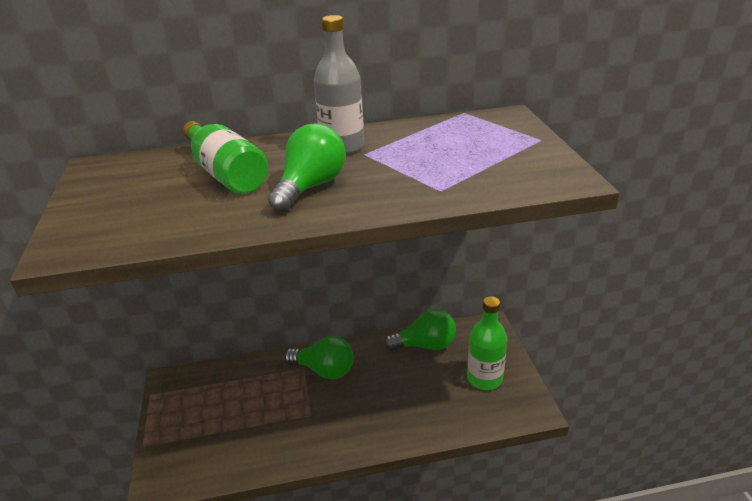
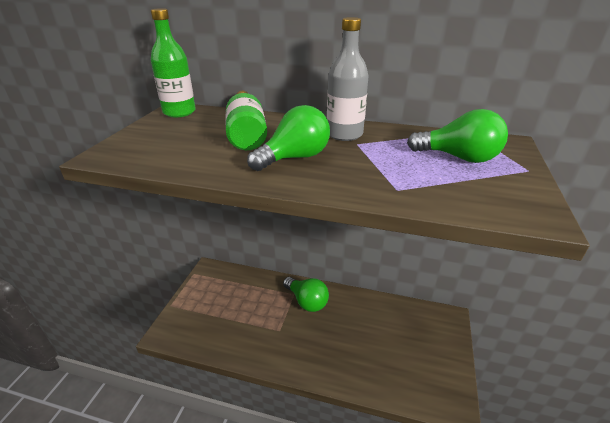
camera: 25 degrees right, 0 degrees up
green light bulb [384,309,456,351] -> green light bulb moved to [407,109,508,163]
green bottle [467,296,507,390] -> green bottle moved to [151,8,196,117]

